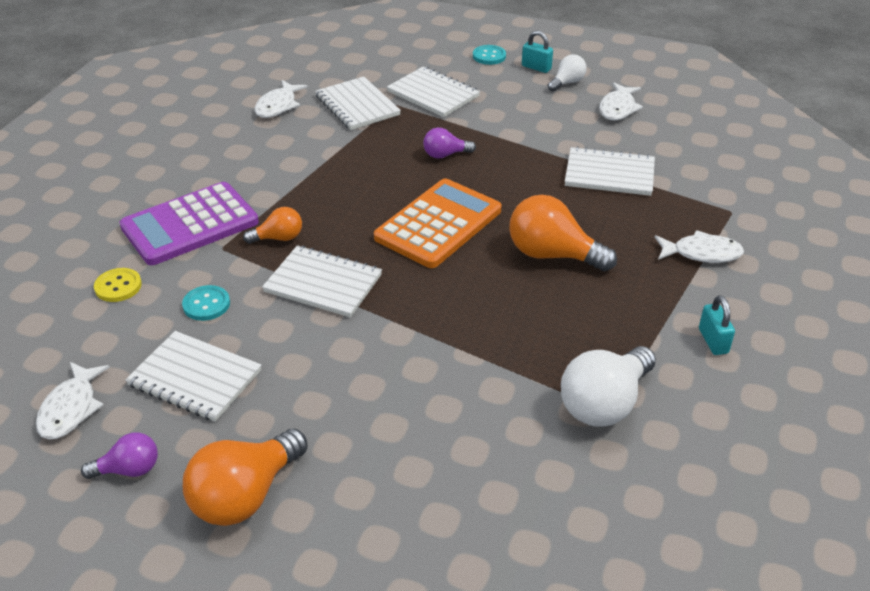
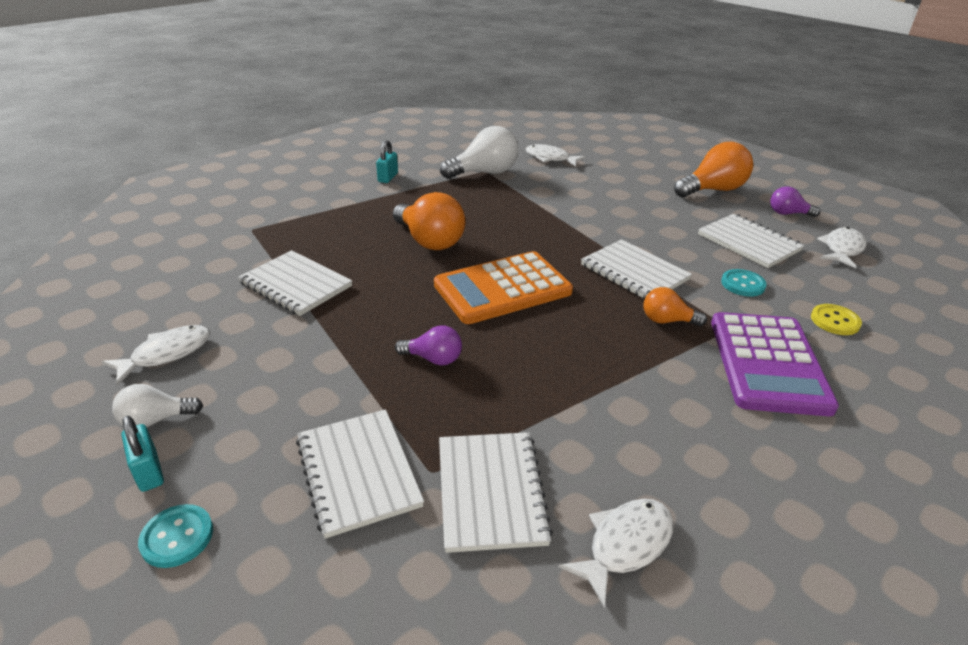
camera: 155 degrees left, 5 degrees down
purple calculator [119,182,259,265] -> purple calculator turned 105 degrees clockwise [711,312,839,416]
white fish [655,230,744,263] -> white fish moved to [525,144,586,167]

